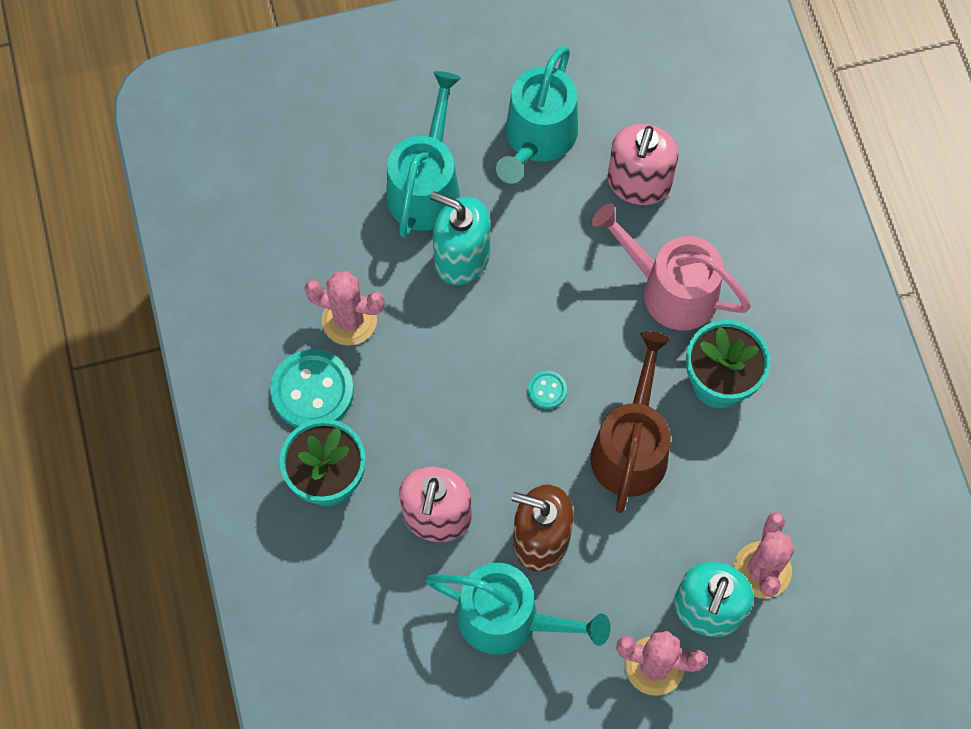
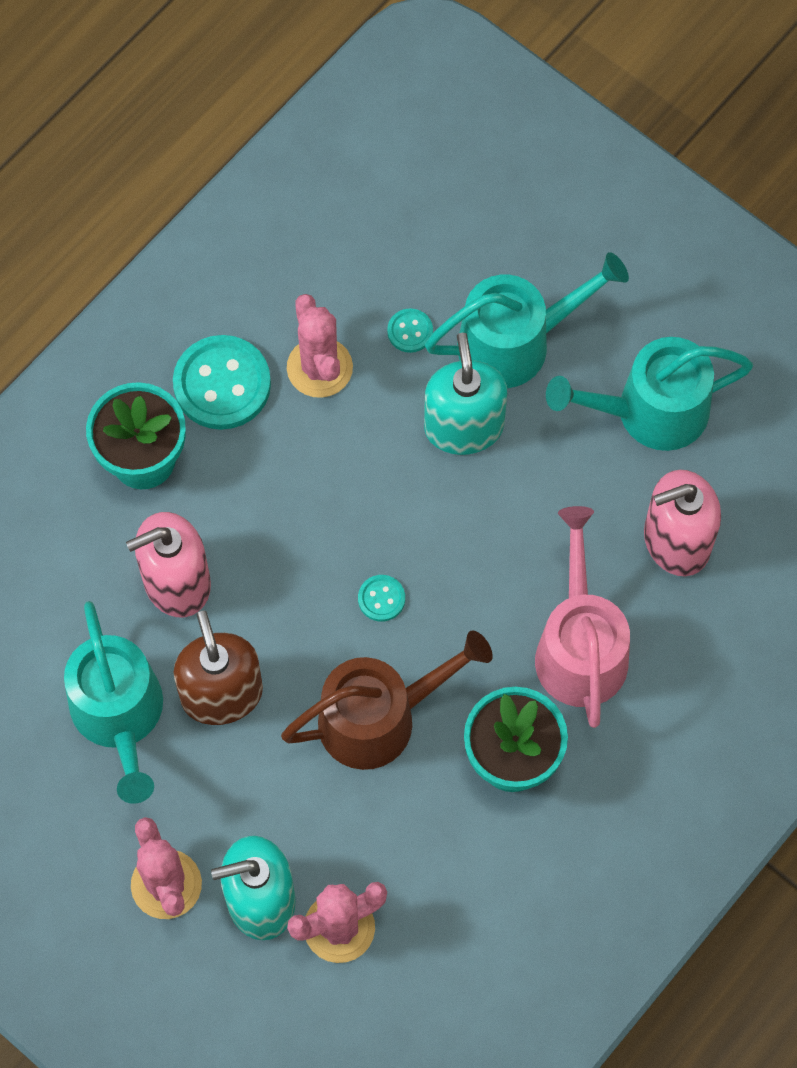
camera: 55 degrees right, 0 degrees up
none -> turquoise button [387,308,433,353]

